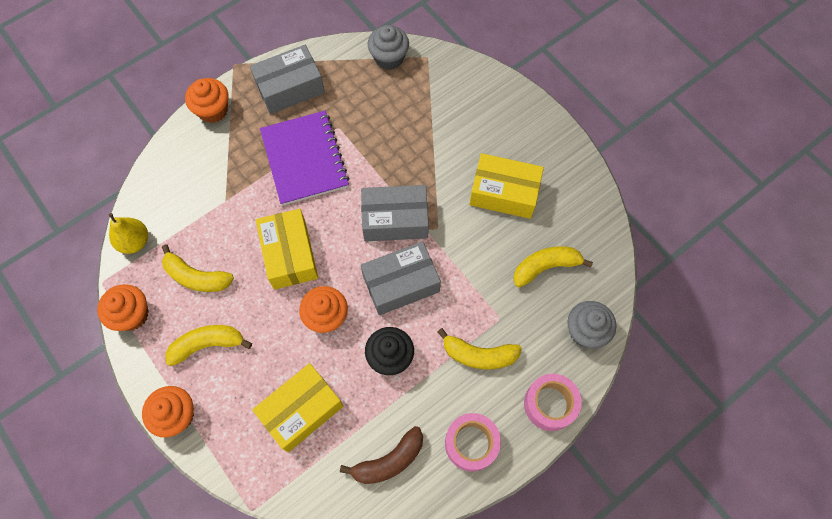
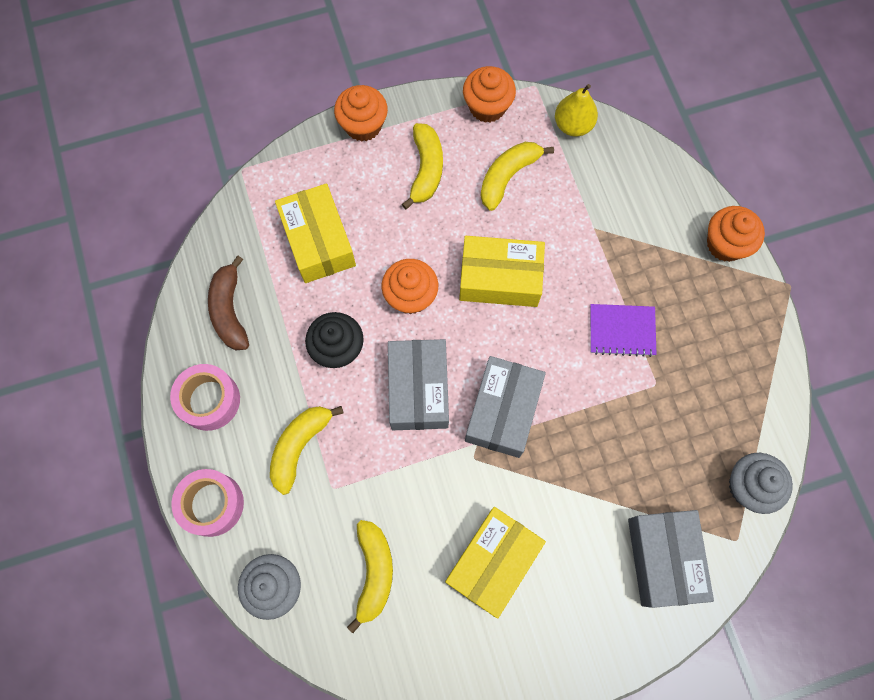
camera: 110 degrees right, 5 degrees up
grey box [250,45,325,114] -> grey box moved to [628,510,714,608]
purple notebook [260,111,349,206] -> purple notebook [590,304,657,357], size x0.57

